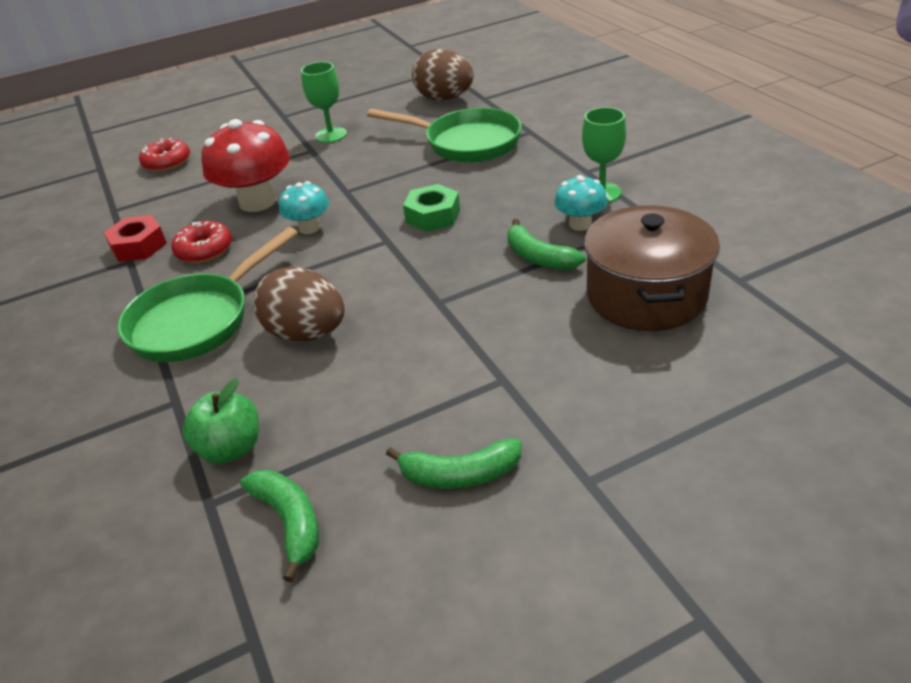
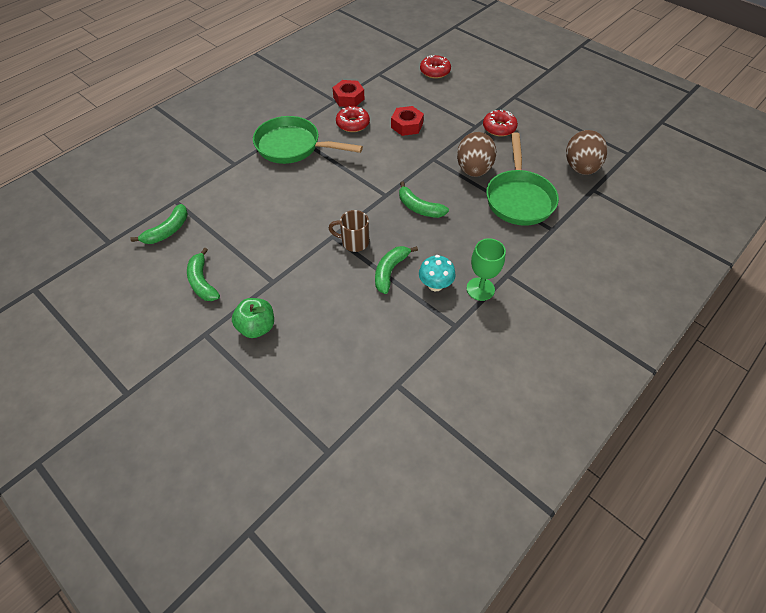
camera: 65 degrees right, 15 degrees up
green apple [183,379,259,464] -> green apple moved to [232,298,274,338]
red mushroom [201,119,290,212] -> red nut [391,106,424,136]
brown egg [253,267,344,341] -> brown egg moved to [457,132,496,177]
turquoise mushroom [279,181,329,234] -> none
green goblet [301,62,347,143] -> red donut [483,110,518,136]
green nut [403,184,460,232] -> green banana [399,182,449,218]
brown pot [584,205,720,331] -> none
none -> brown mug [328,210,369,252]

